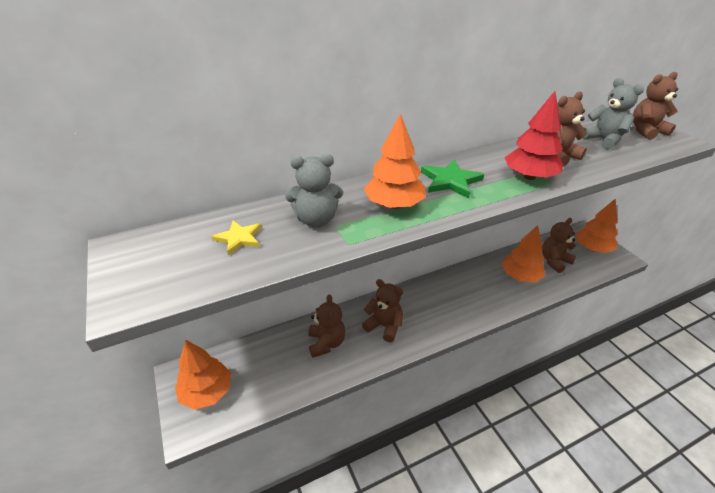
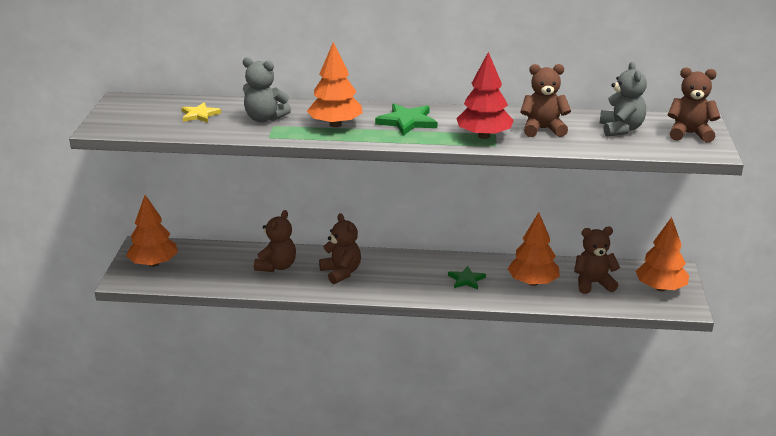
camera: 30 degrees right, 10 degrees down
none -> green star [448,266,486,290]

